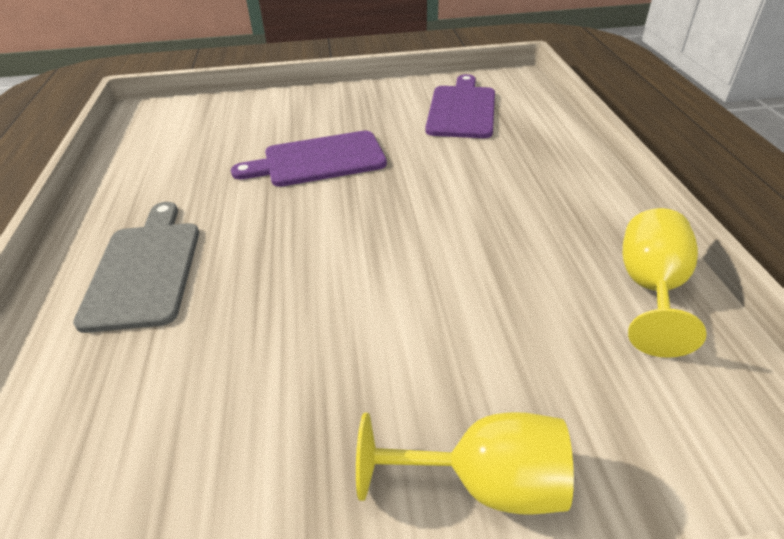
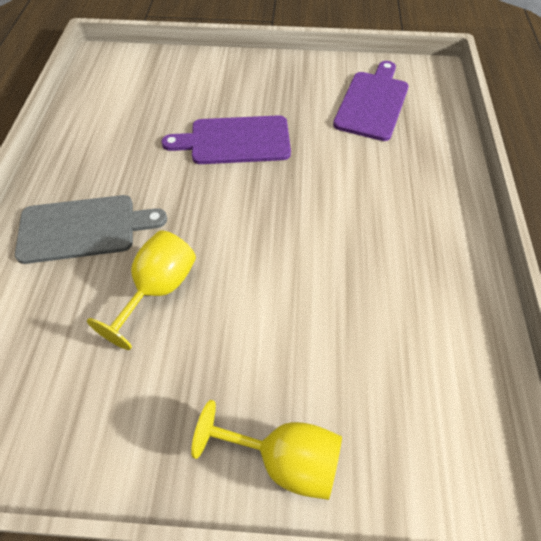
camera: 10 degrees right, 15 degrees up
grey cutting board [73,202,199,333] -> grey cutting board turned 75 degrees clockwise [15,195,167,264]
yellow goblet [623,208,707,358] -> yellow goblet moved to [87,230,196,350]

